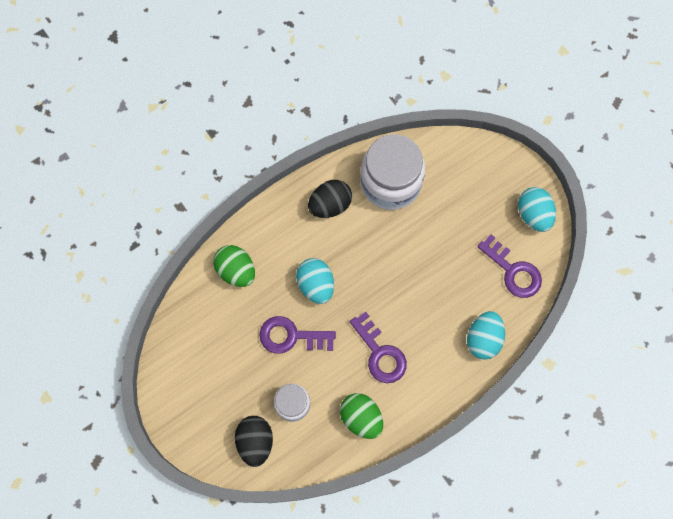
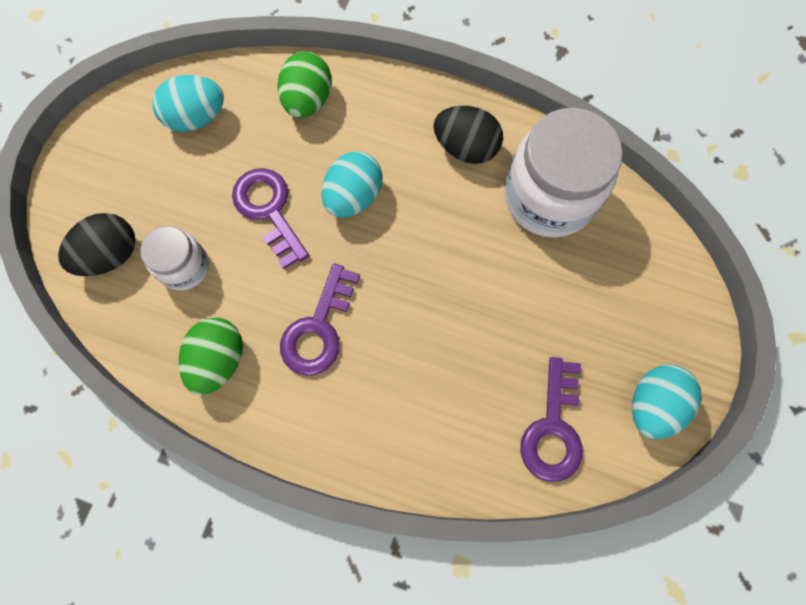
camera: 55 degrees right, 0 degrees up
turquoise egg [467,311,505,360] -> turquoise egg moved to [152,75,224,132]

